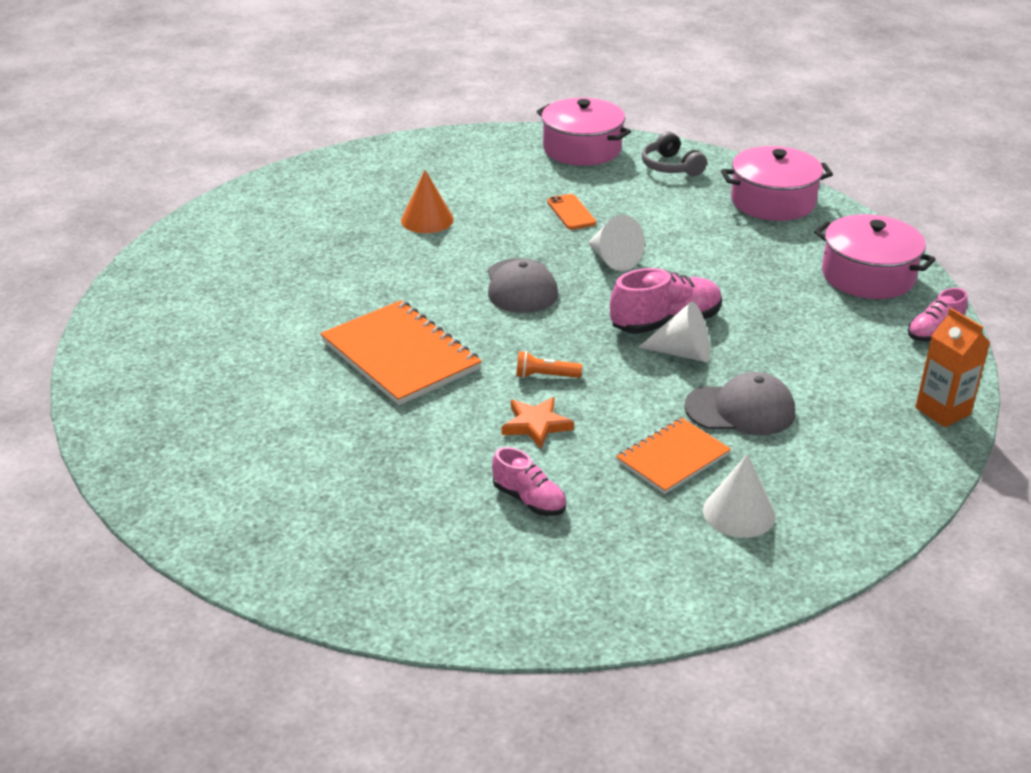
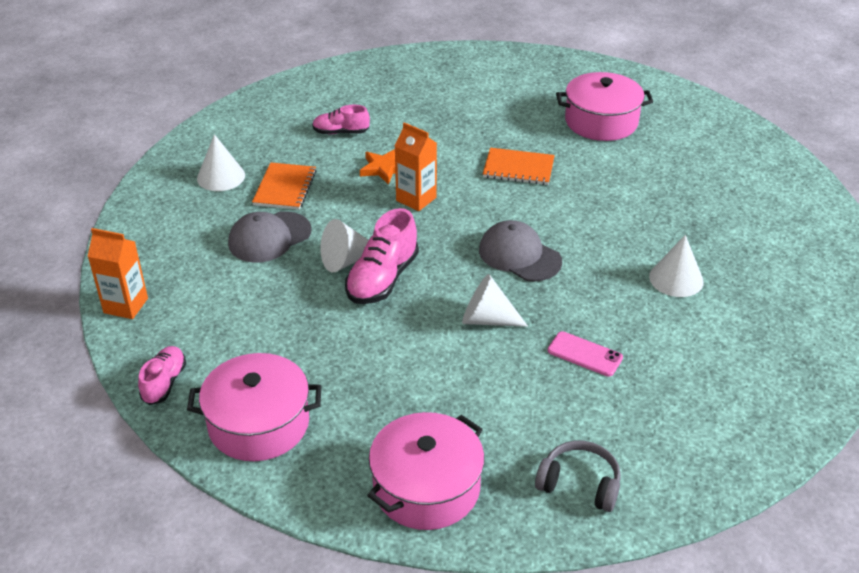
camera: 140 degrees right, 5 degrees up
orange notebook [320,300,482,405] -> orange notebook [483,148,555,185], size x0.61
orange cone [401,170,454,233] -> white cone [649,235,704,297]
orange flashlight [516,351,582,378] -> orange carton [395,122,437,211]
pink pot [536,98,631,166] -> pink pot moved to [556,72,653,141]
orange phone [547,194,596,230] -> pink phone [548,331,623,377]

